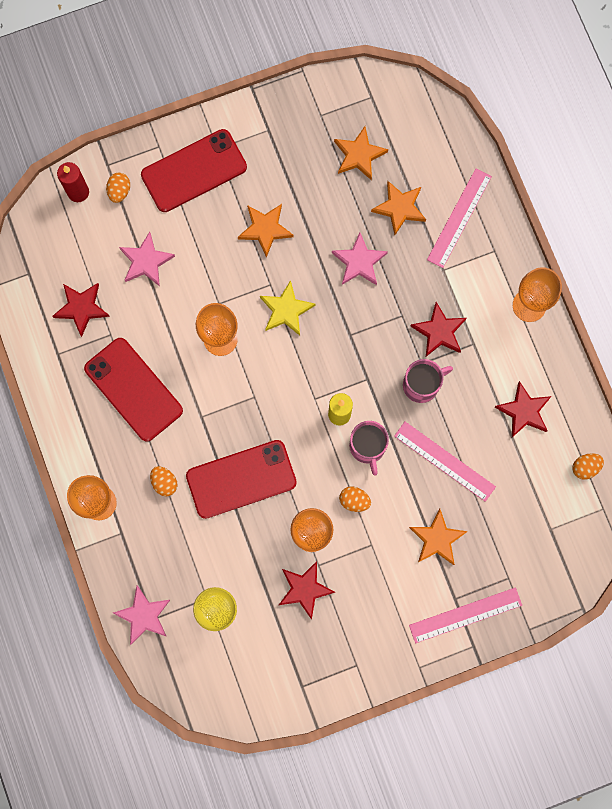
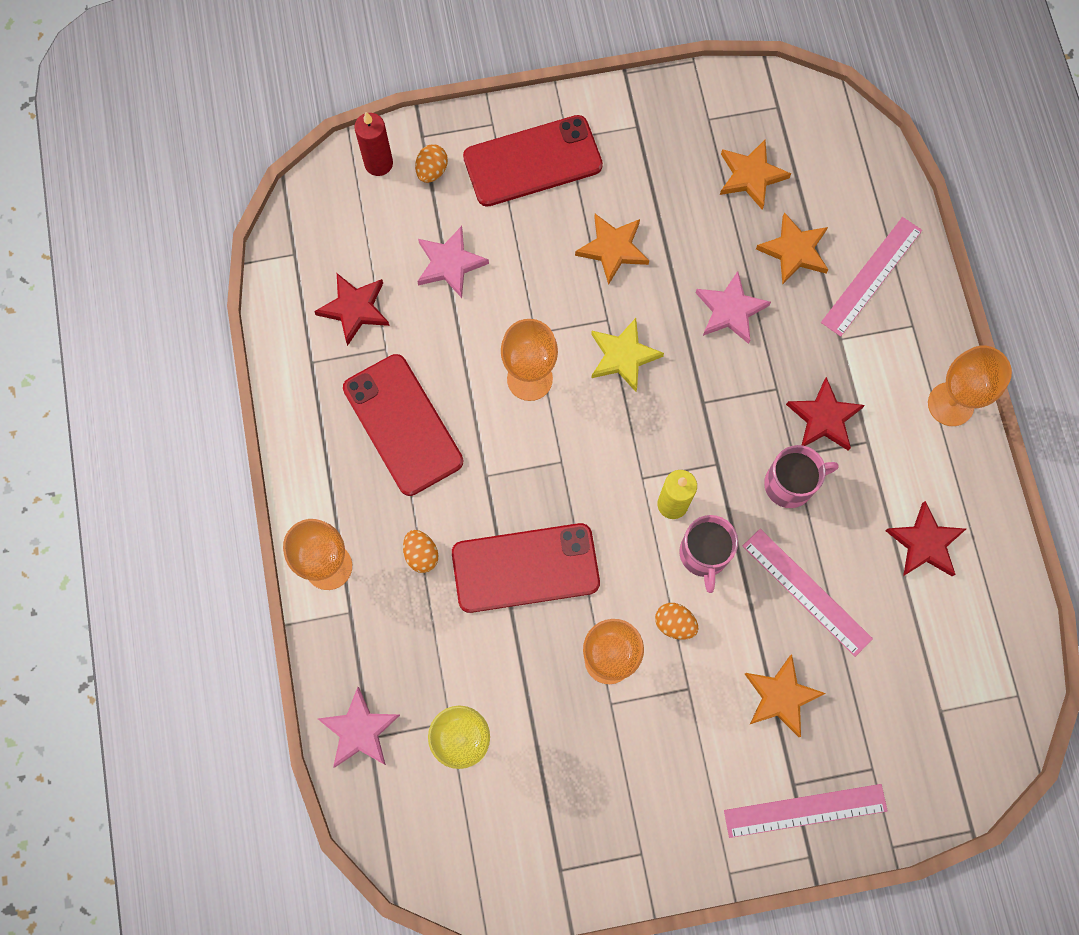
camera: 10 degrees right, 5 degrees down
red star [279,561,335,620] -> none
orange egg [573,453,604,480] -> none

